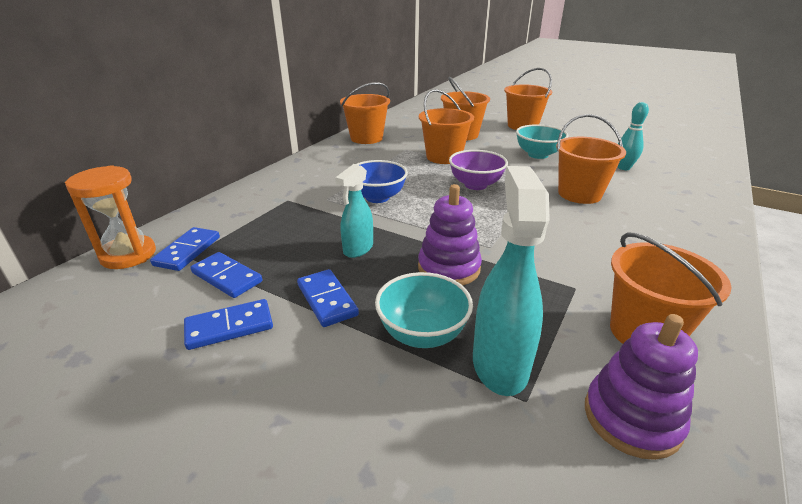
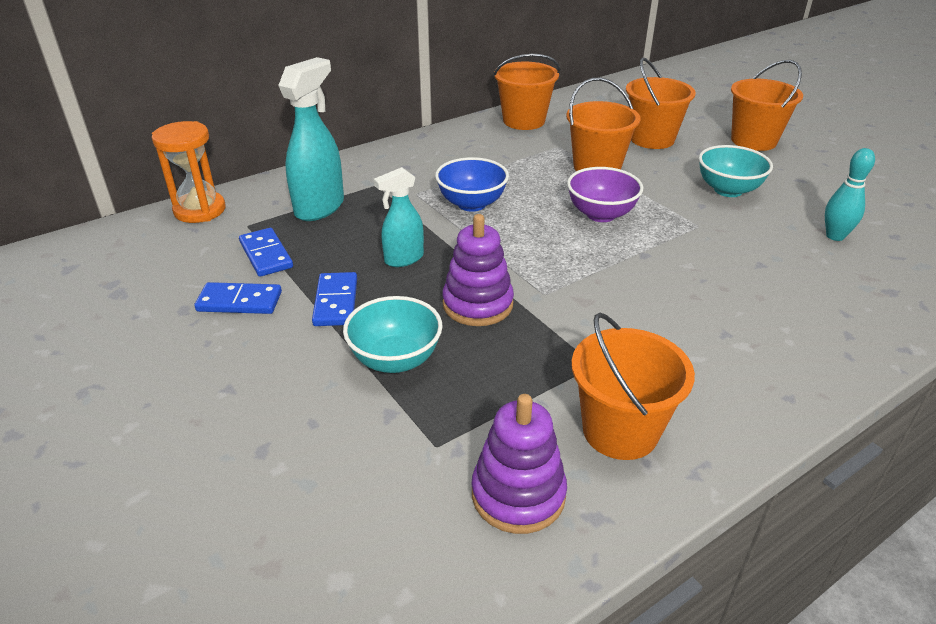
camera: 25 degrees right, 5 degrees up
blue domino [150,227,220,271] -> none
turquoise spray bottle [473,166,550,396] -> turquoise spray bottle moved to [278,57,344,221]
orange bucket [556,114,626,204] -> none

